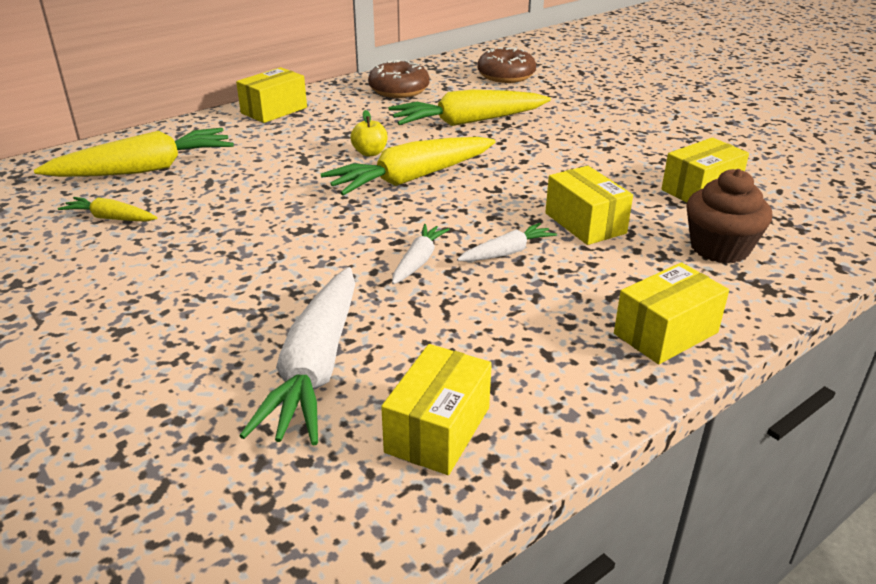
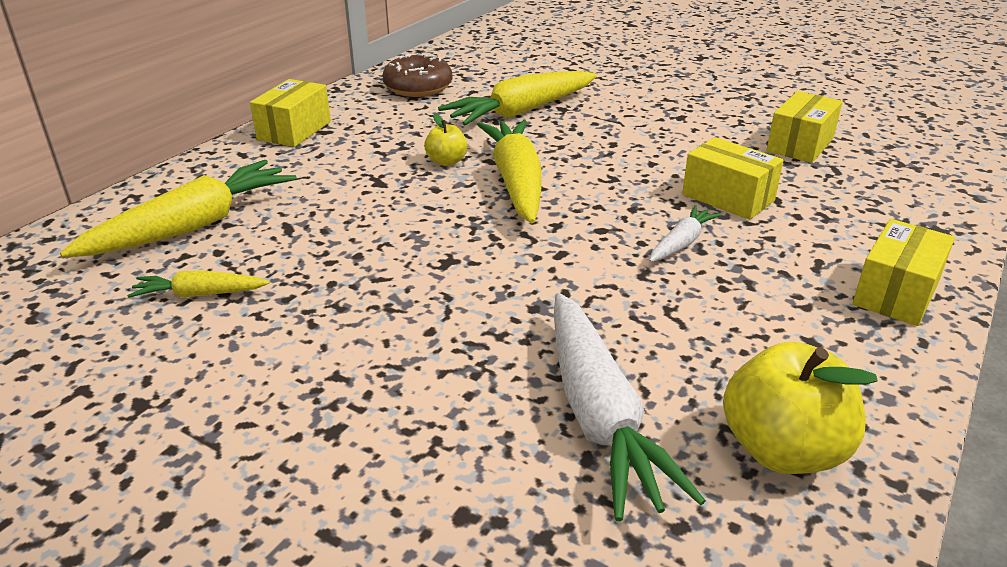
camera: 20 degrees left, 0 degrees up
yellow carrot [320,137,496,196] -> yellow carrot turned 135 degrees clockwise [477,120,541,223]
yellow box [381,344,492,475] -> yellow apple [723,342,878,474]
white carrot [392,224,450,285] -> none
brown donut [477,47,536,83] -> none
brown cupcake [686,169,772,263] -> none

